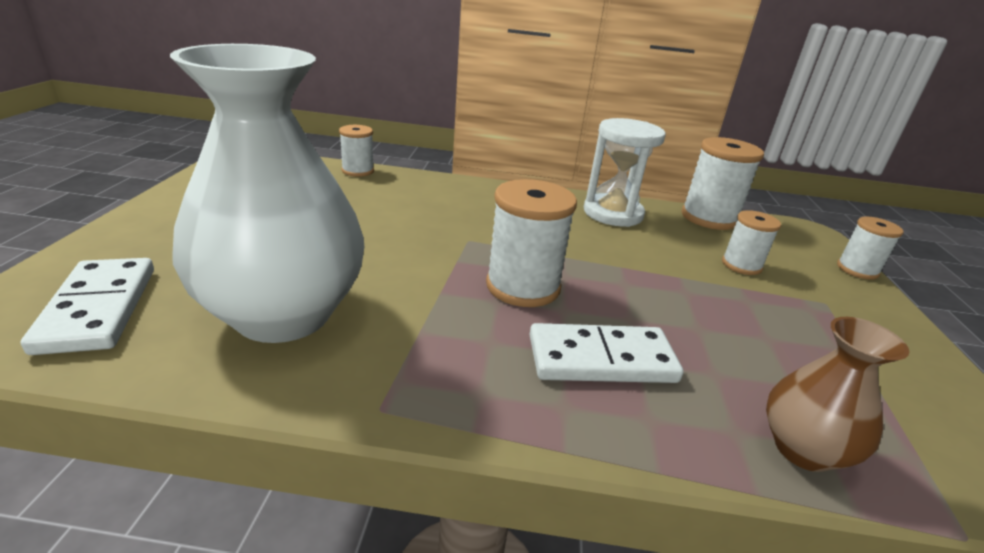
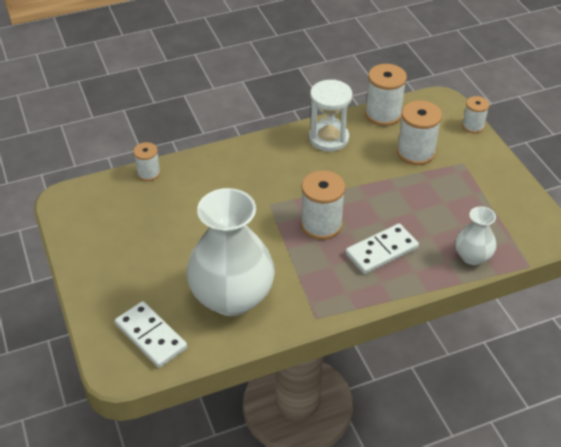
camera: 25 degrees left, 15 degrees up
white spool [722,210,781,275] -> white spool [397,100,442,165], size x1.68
brown vase [766,317,909,472] -> white vase [455,206,496,265]

